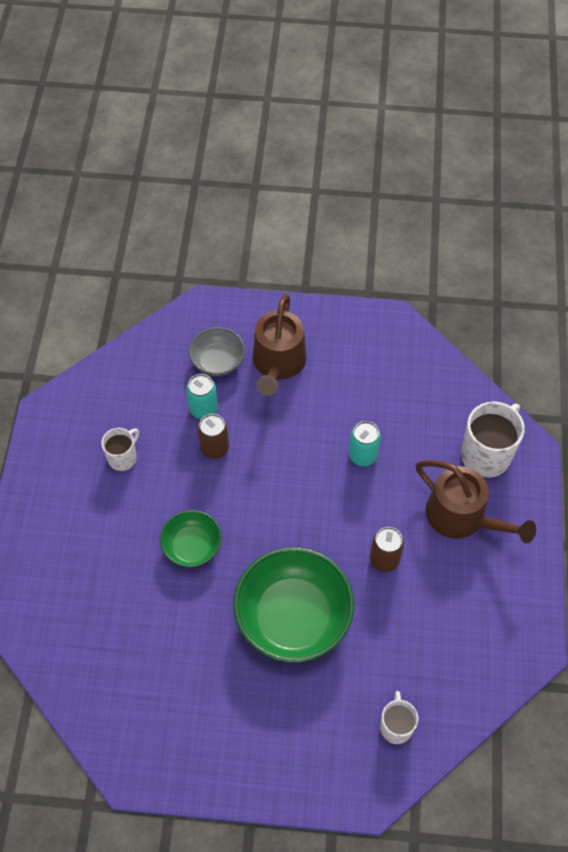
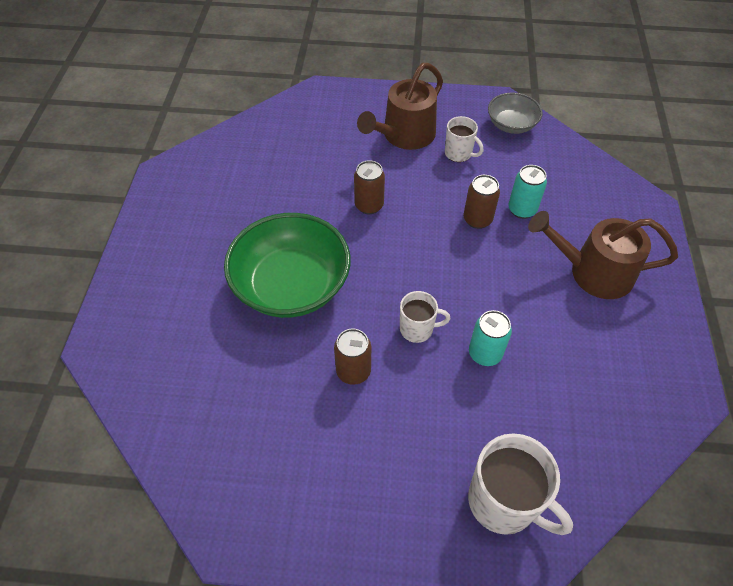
camera: 90 degrees right, 5 degrees down
green bowl [160,510,222,567] -> brown can [354,160,385,214]
grey bowl [189,327,245,376] -> grey bowl moved to [488,93,543,134]
white mug [380,691,418,744] -> white mug moved to [400,291,451,343]
brown watering can [416,460,536,544] -> brown watering can moved to [357,63,443,150]

